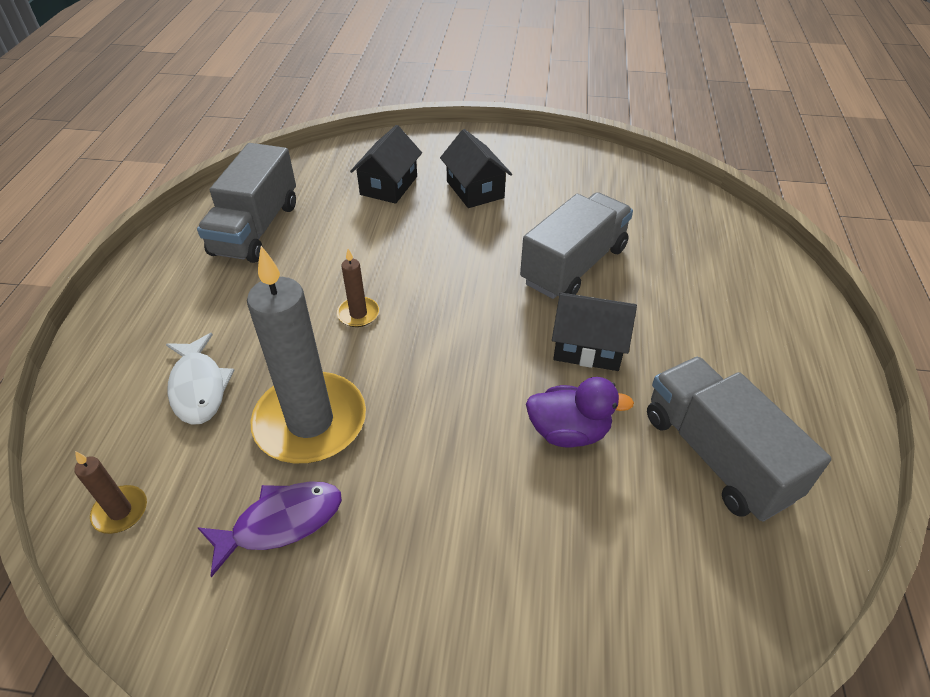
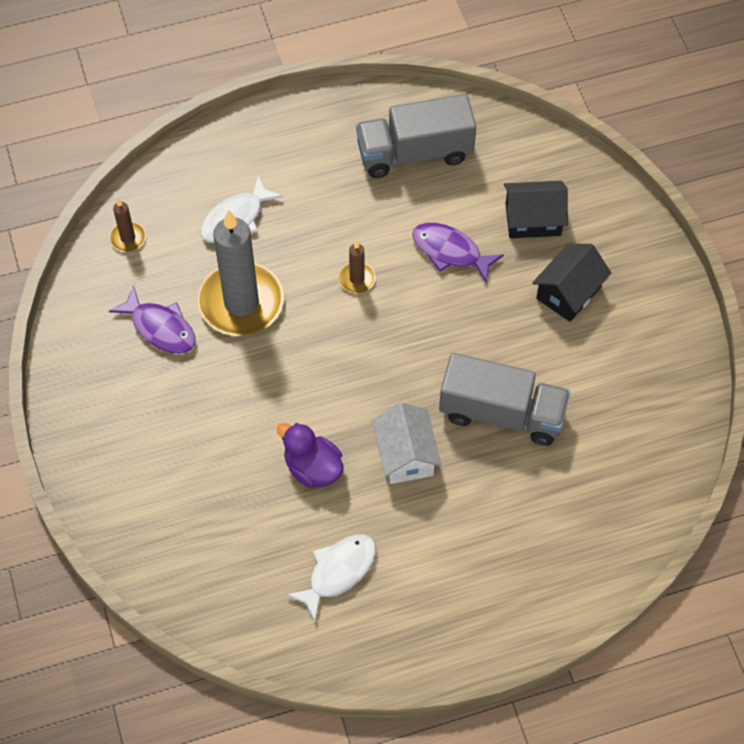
camera: 65 degrees right, 15 degrees up
purple duck [526,377,634,448] -> purple duck turned 150 degrees clockwise [277,423,343,488]
black house [552,293,637,371] -> white house [372,402,441,484]
grey truck [647,357,832,521] -> white fish [286,534,376,621]
none -> purple fish [412,223,504,283]

